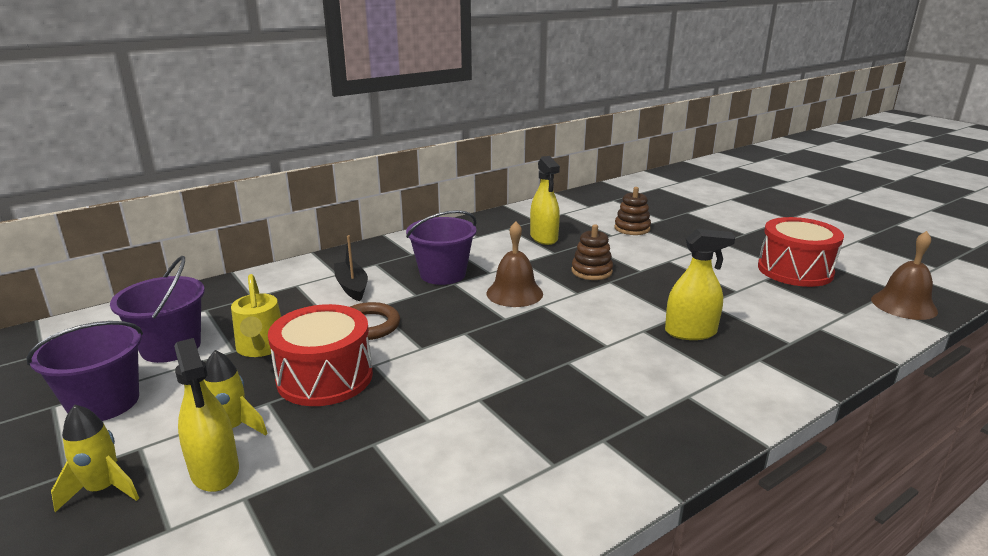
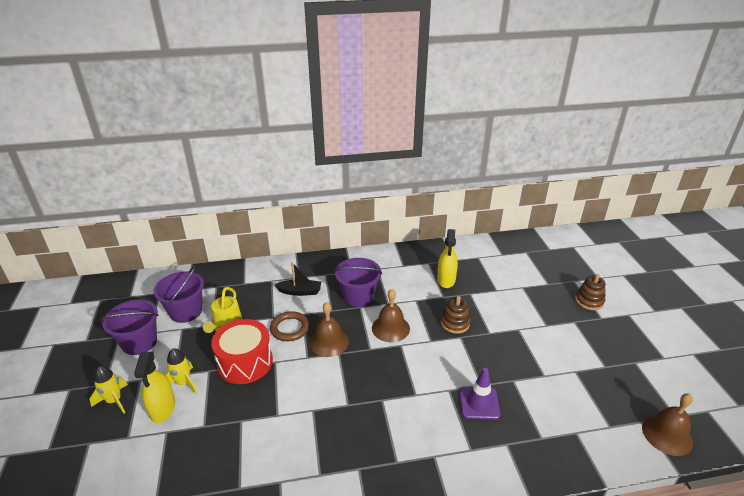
camera: 25 degrees right, 10 degrees up
black boat [334,235,368,301] -> black boat turned 90 degrees clockwise [275,262,321,296]
brown stacking toy [614,187,651,235] -> brown stacking toy moved to [575,274,606,310]
yellow spray bottle [665,229,735,340] -> purple traffic cone [459,368,501,420]
red drum [758,217,844,287] -> none
none -> brown bell [310,302,349,357]

